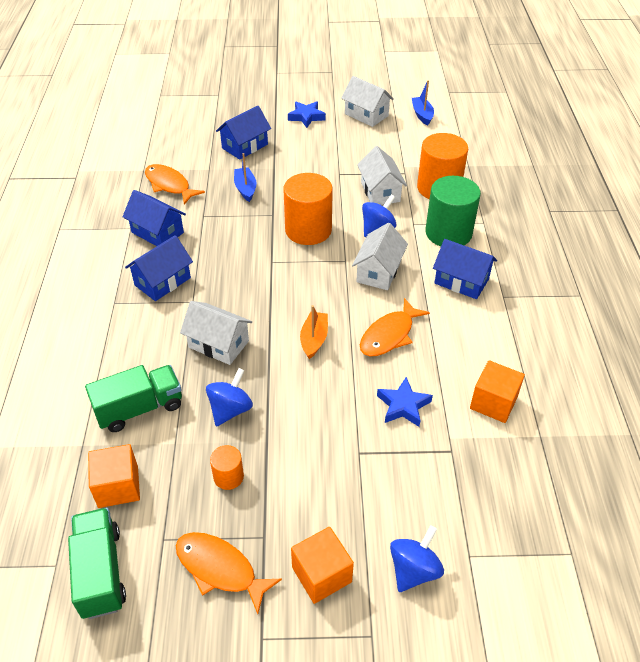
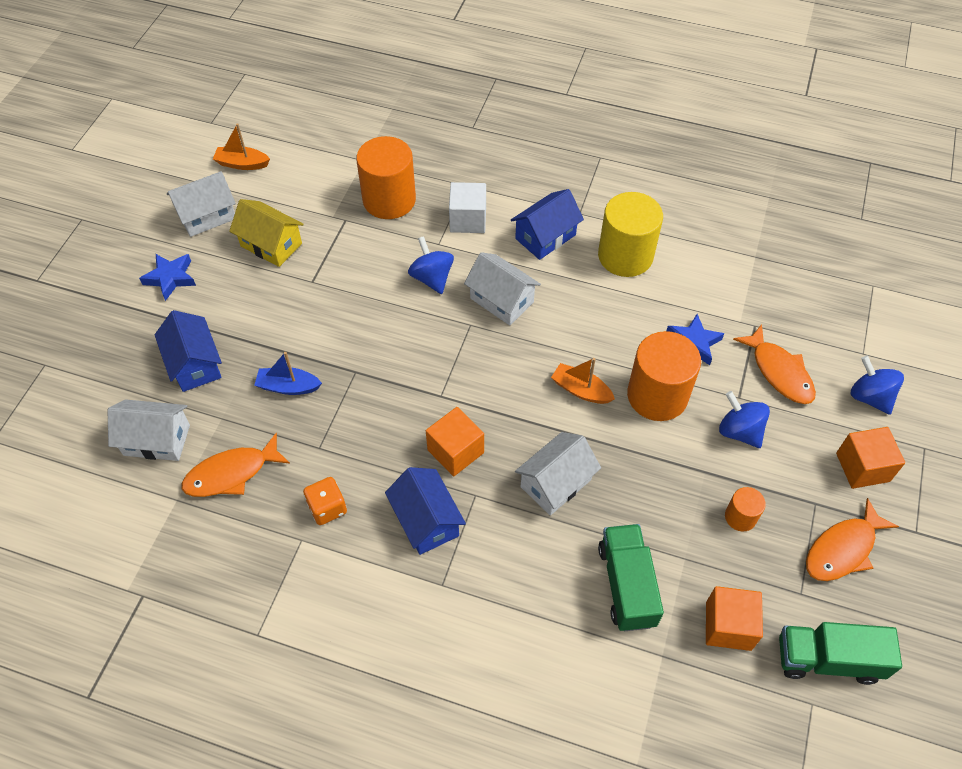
camera: 70 degrees left, 10 degrees up
blue house [123,190,186,246] -> orange dice [303,477,347,525]
blue spinning top [206,368,253,427] -> blue spinning top moved to [719,391,770,448]
orange cylinder [284,173,333,245] -> orange cylinder moved to [627,331,701,421]
white house [357,146,407,205] -> white house moved to [107,399,190,461]
orange fish [360,298,430,356] -> orange fish moved to [733,324,816,404]
blue boat [412,80,434,125] -> orange boat [213,123,270,170]
green cylinder [425,176,481,246] -> white cube [449,182,486,233]
orange cube [470,360,525,423] -> orange cube moved to [426,407,484,476]
none -> yellow house [229,199,304,267]
none -> yellow cylinder [598,192,663,277]

